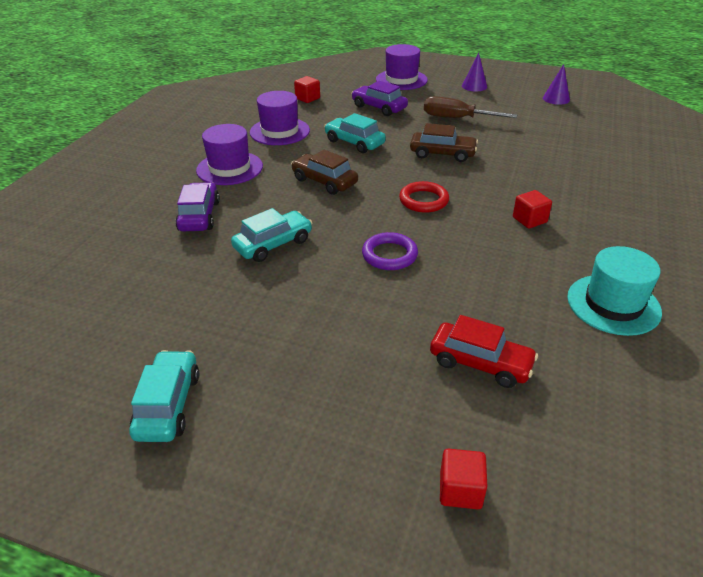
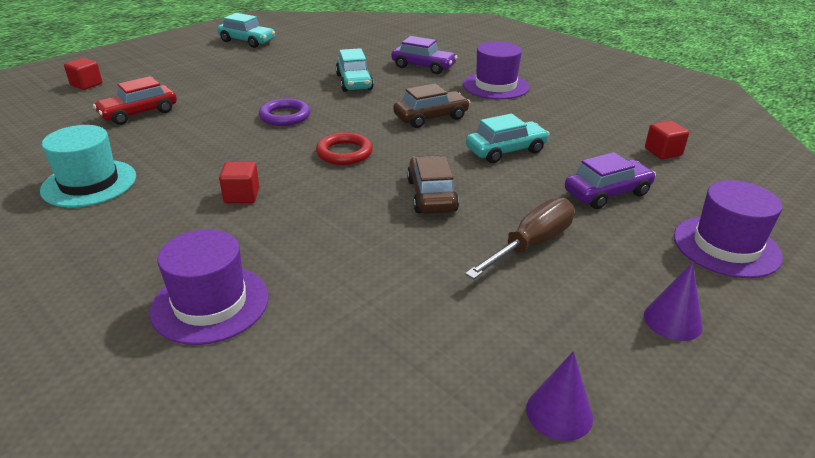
camera: 115 degrees right, 5 degrees down
purple hat [250,91,310,145] -> purple hat moved to [150,229,269,345]
brown car [410,123,478,162] -> brown car turned 135 degrees clockwise [407,155,459,214]

